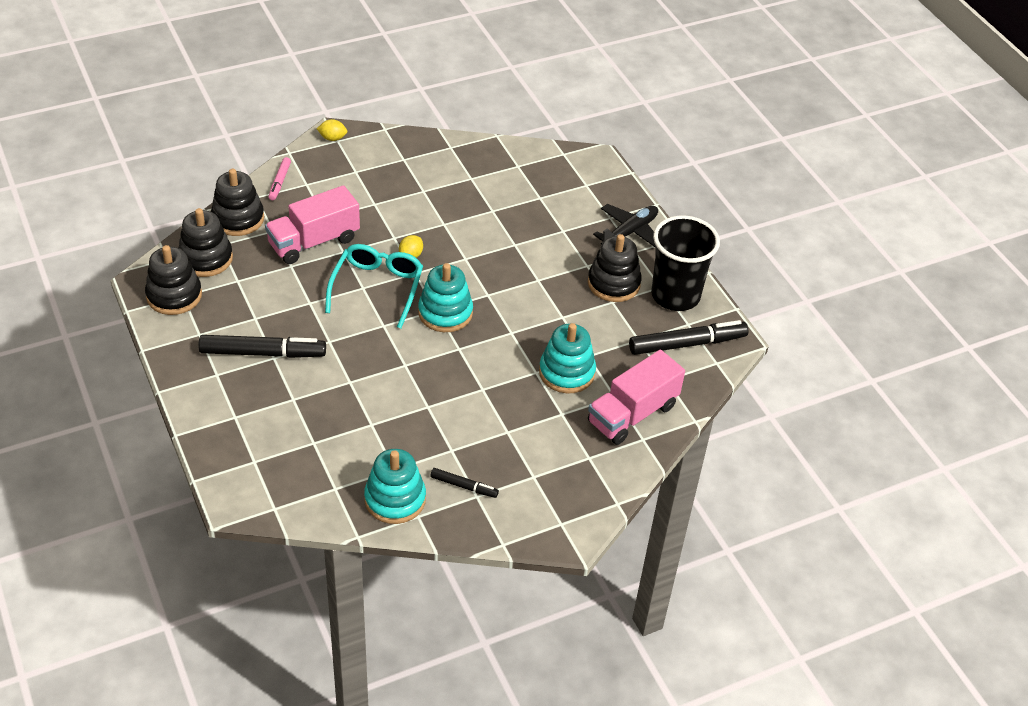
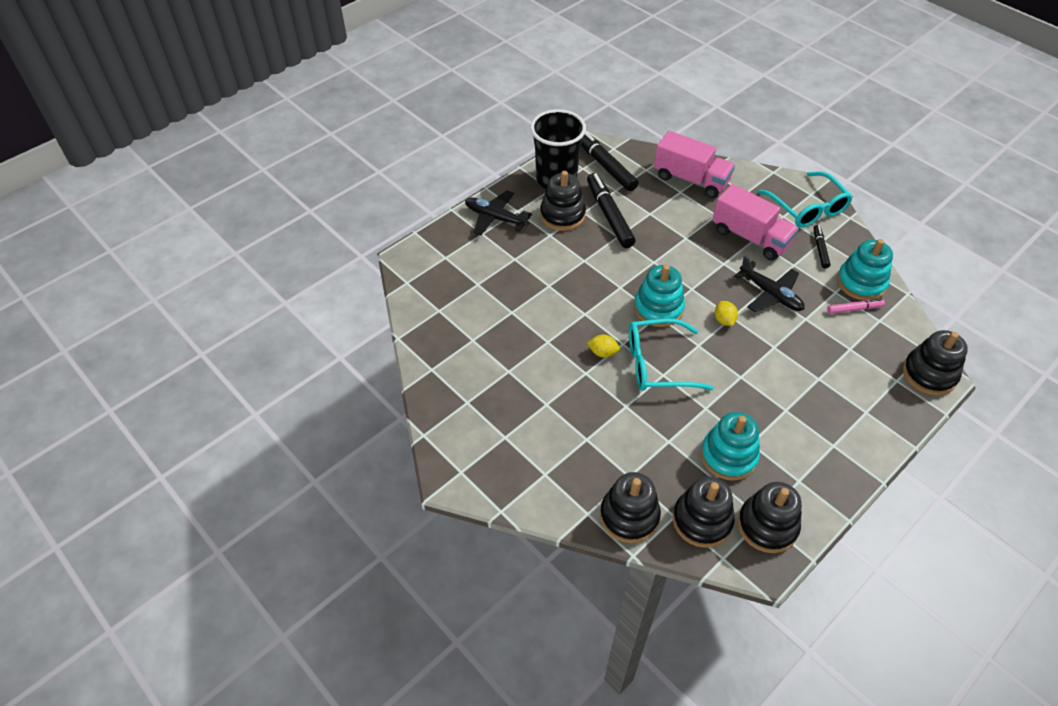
camera: 105 degrees left, 5 degrees up
black marker [198,335,326,358] -> black marker moved to [587,173,636,248]
pink truck [265,185,360,264] -> pink truck moved to [712,184,799,261]
pink marker [268,157,291,200] -> pink marker moved to [827,299,885,314]
yellow lemon [317,119,347,141] -> yellow lemon moved to [715,301,738,326]
turquoise stacking toy [539,323,596,393] -> turquoise stacking toy moved to [701,412,760,481]
none -> black plane [734,256,805,312]
none -> turquoise glasses [758,172,853,228]
none -> black stacking toy [903,330,968,395]

